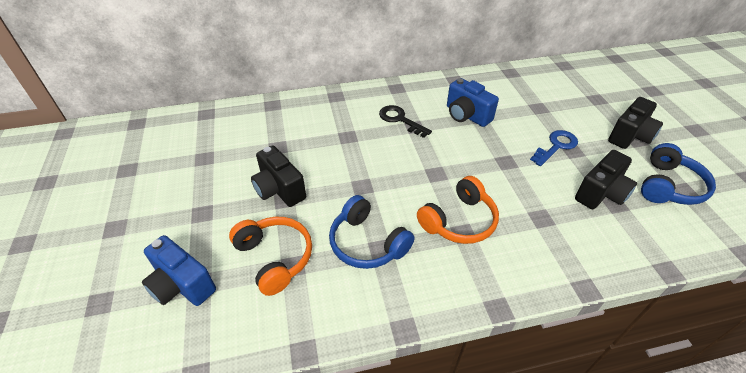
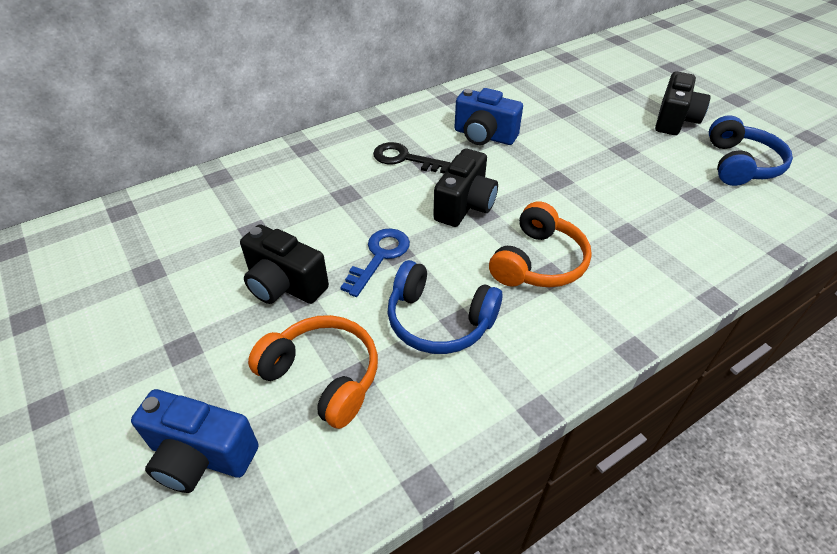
camera: 20 degrees left, 0 degrees up
blue key [530,130,578,166] -> blue key moved to [340,228,410,297]
black camera [575,150,637,209] -> black camera moved to [433,148,498,227]

